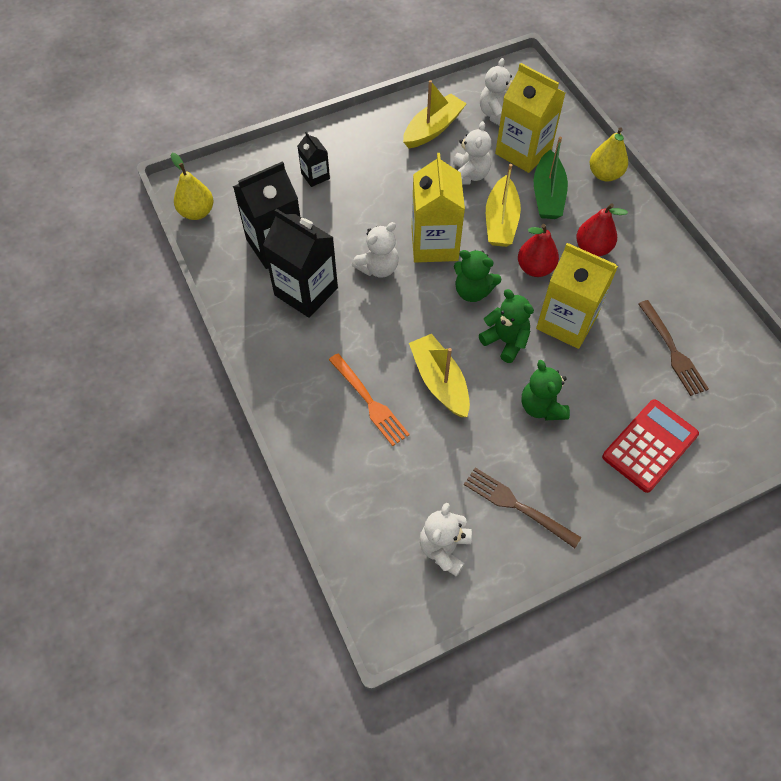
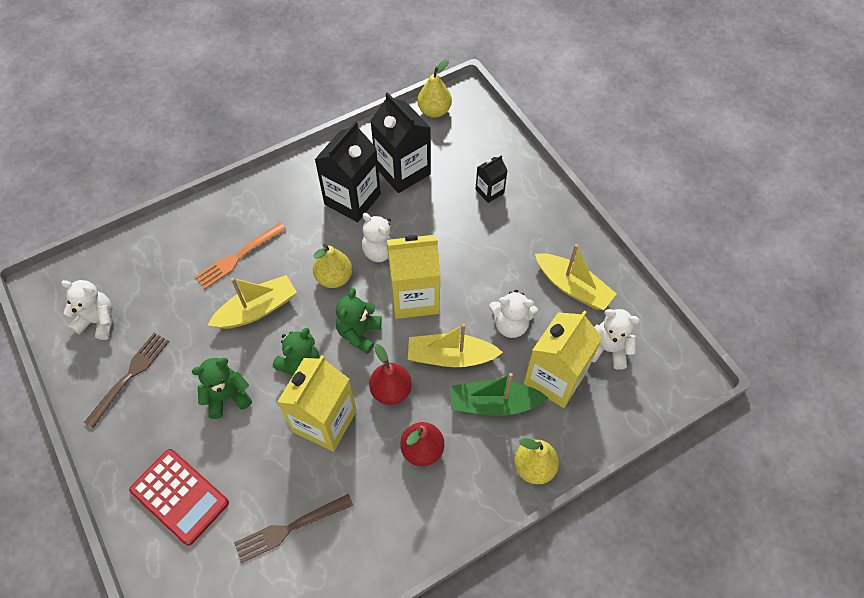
camera: 85 degrees right, 0 degrees up
none -> yellow pear [313,244,352,288]

